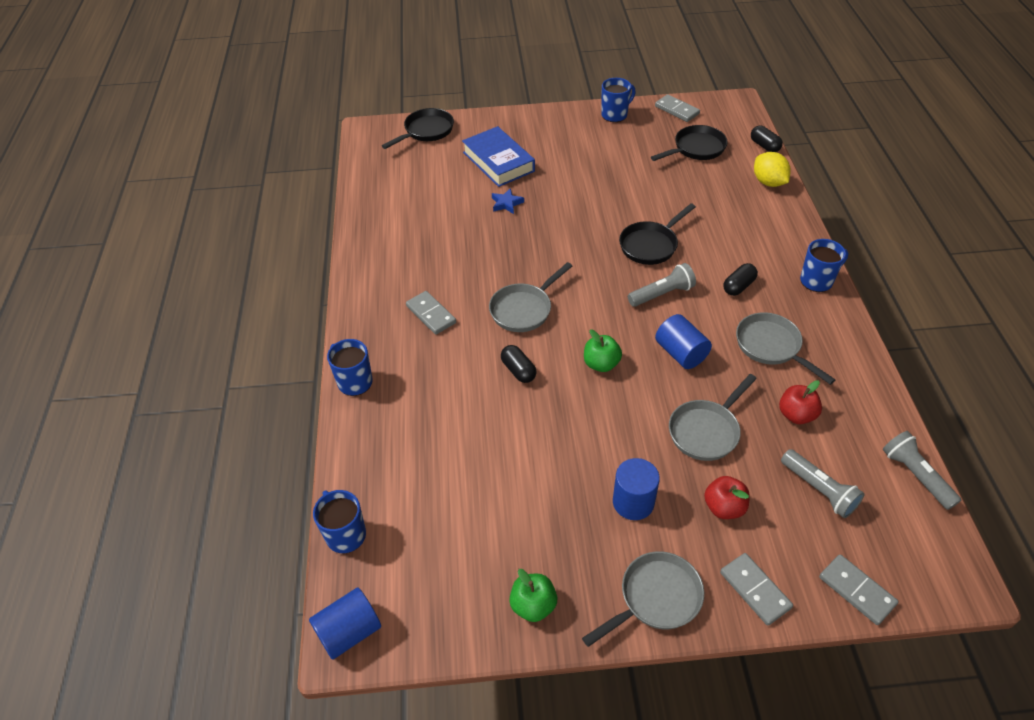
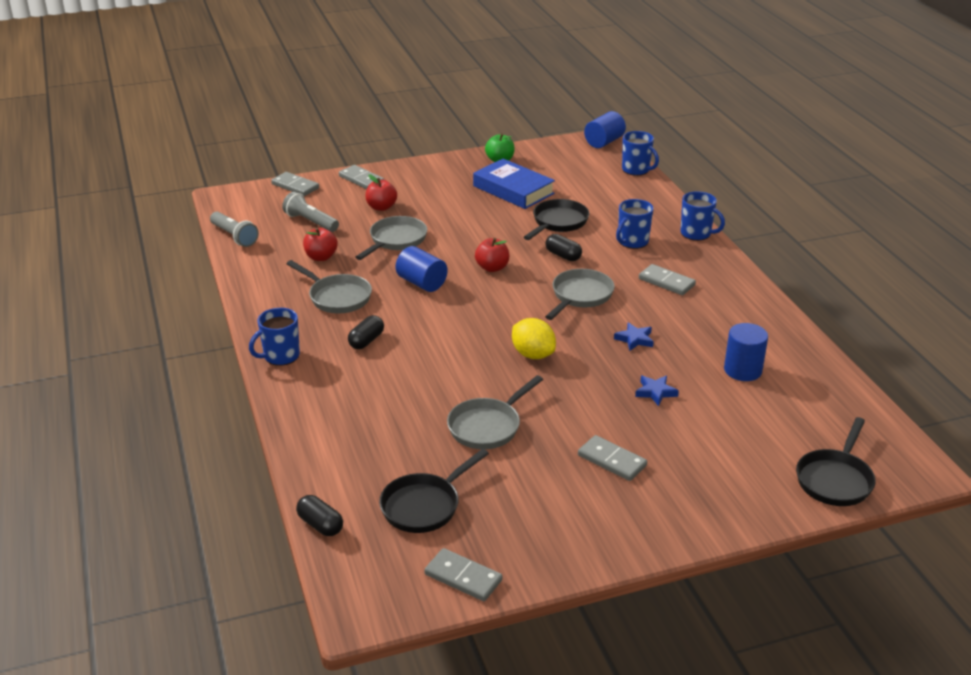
camera: 165 degrees right, 15 degrees down
blue book [462,126,535,187] -> blue book moved to [473,159,555,209]
grey pan [582,551,704,647] -> grey pan moved to [447,375,543,449]
green apple [584,329,622,372] -> red apple [475,238,509,272]
blue mug [601,78,636,122] -> blue mug moved to [616,199,654,249]
blue cylinder [613,458,660,520] -> blue cylinder moved to [724,323,768,381]
black pan [619,203,696,265] -> black pan moved to [524,199,589,240]
grey flashlight [628,263,696,307] -> none
yellow lemon [754,152,791,187] -> yellow lemon moved to [512,318,556,359]
none -> grey domino [578,435,647,481]
none -> blue star [614,322,654,351]

